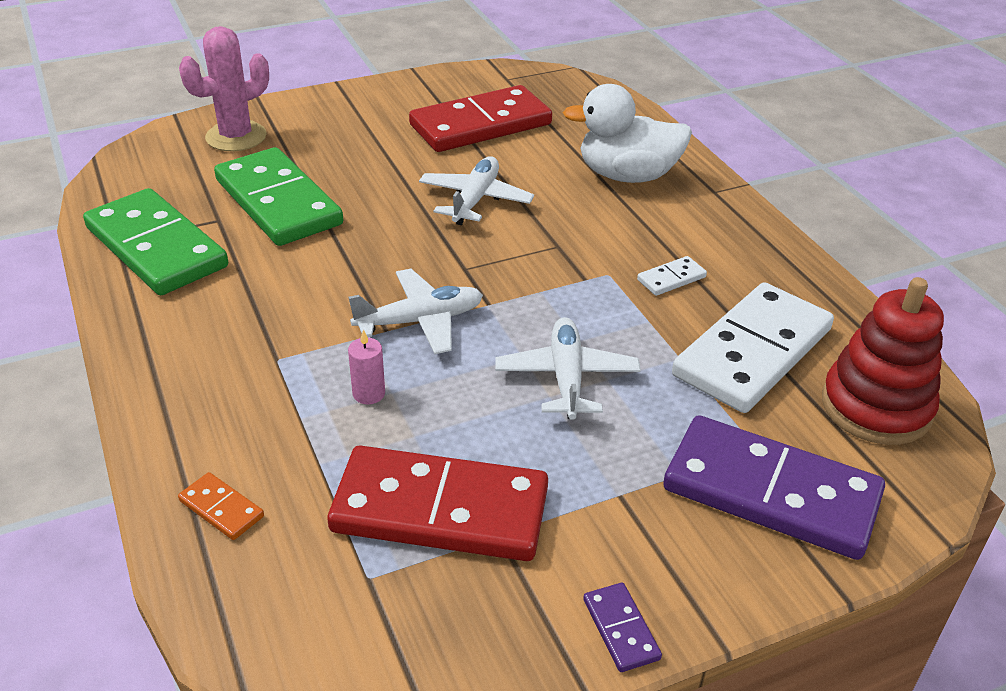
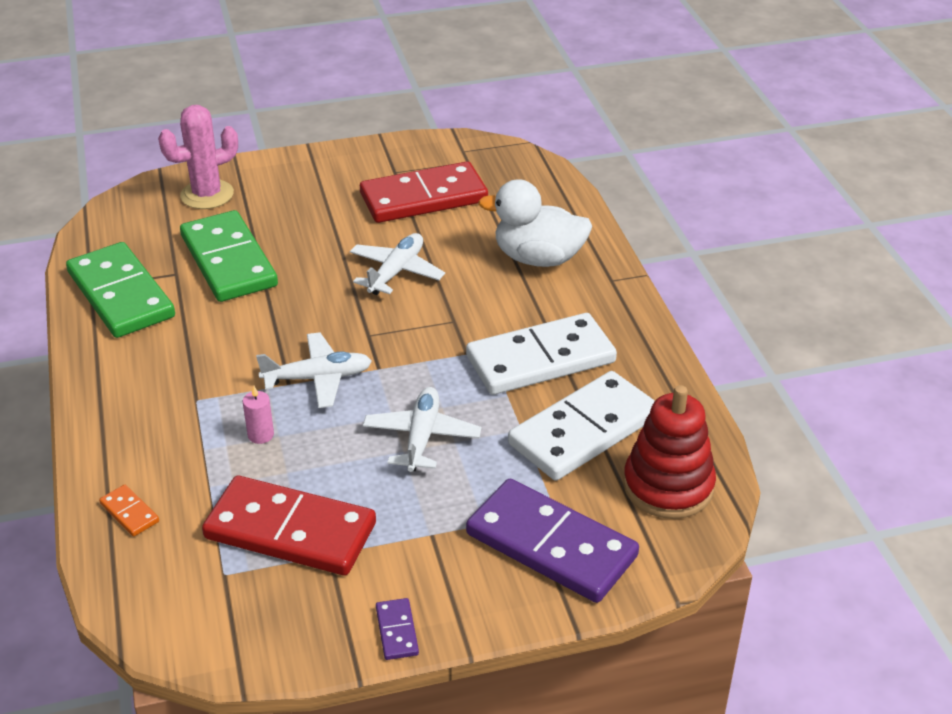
camera: 10 degrees right, 0 degrees up
white domino [637,256,707,296] -> white domino [466,313,617,395], size x2.47

